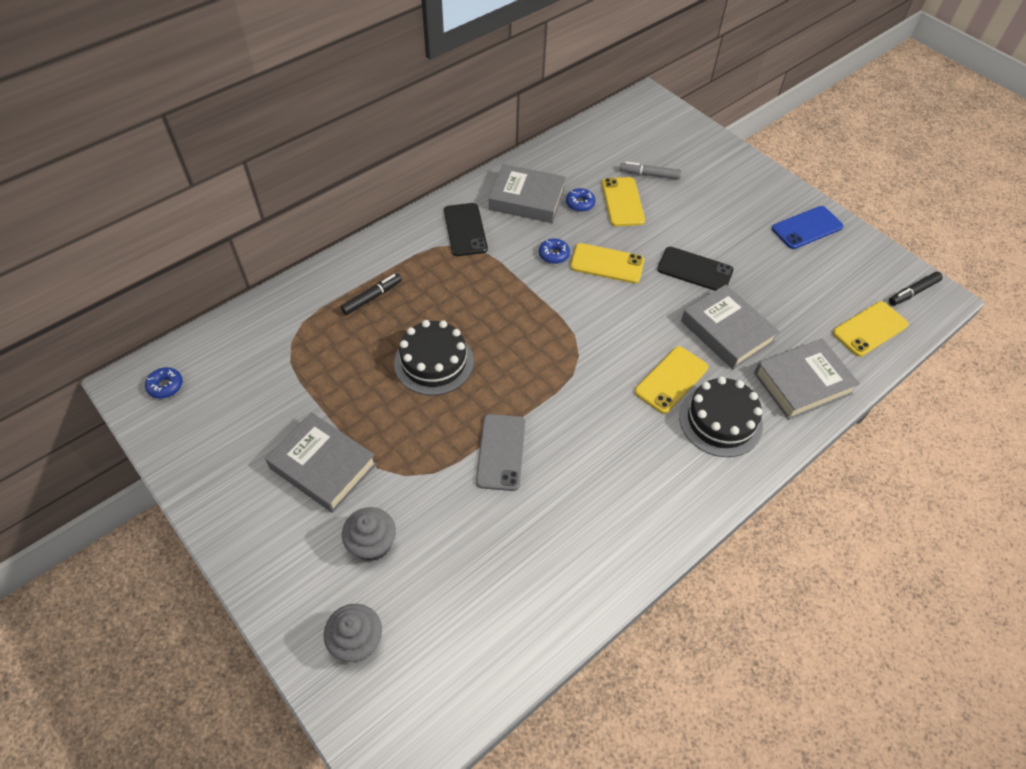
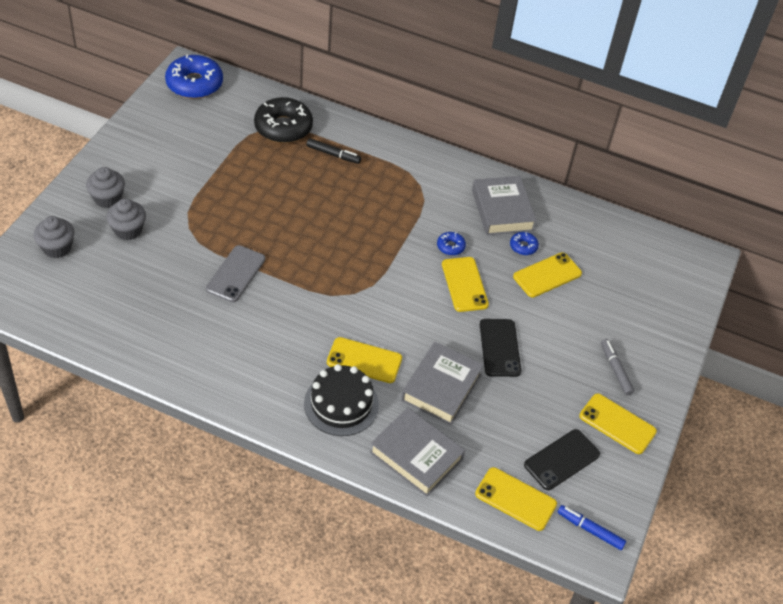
camera: 60 degrees right, 5 degrees down
blue donut [145,367,183,399] -> blue donut [165,54,223,99], size x2.18
grey book [265,412,377,513] -> none
black cake [394,320,474,395] -> none
black phone [444,203,488,256] -> black phone moved to [524,429,600,490]
grey phone [476,414,525,491] -> grey phone turned 45 degrees counterclockwise [206,245,265,302]
grey marker [620,162,681,179] -> grey marker moved to [601,339,634,395]
blue phone [772,206,843,249] -> yellow phone [579,393,657,454]
black marker [889,272,943,306] -> blue marker [557,505,626,550]
none -> grey cupcake [86,167,125,208]
none -> black donut [254,97,313,143]

